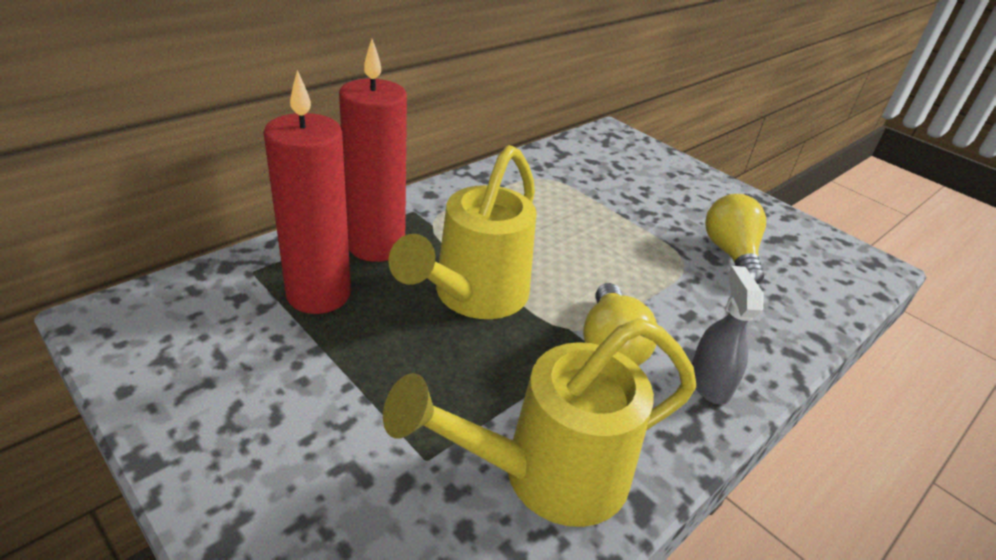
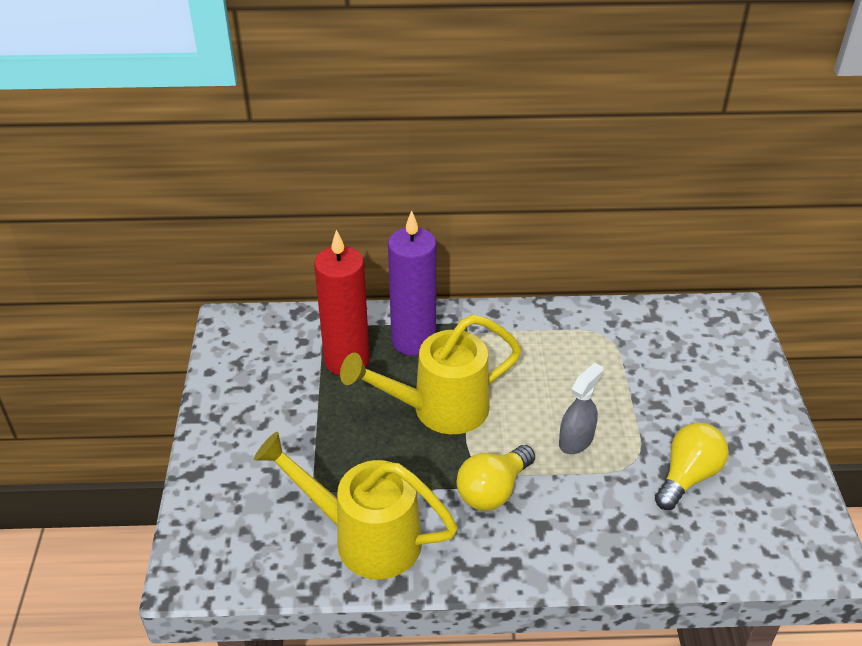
camera: 45 degrees right, 5 degrees up
red candle [339,39,407,262] -> purple candle [388,210,436,356]
grey spray bottle [692,266,763,404] -> grey spray bottle moved to [559,362,604,454]

